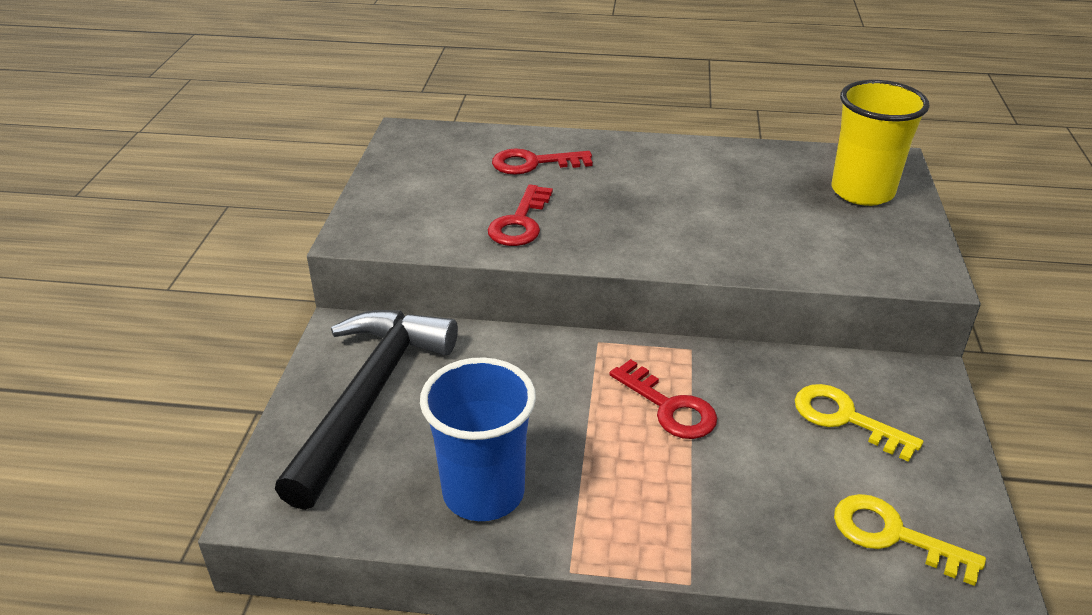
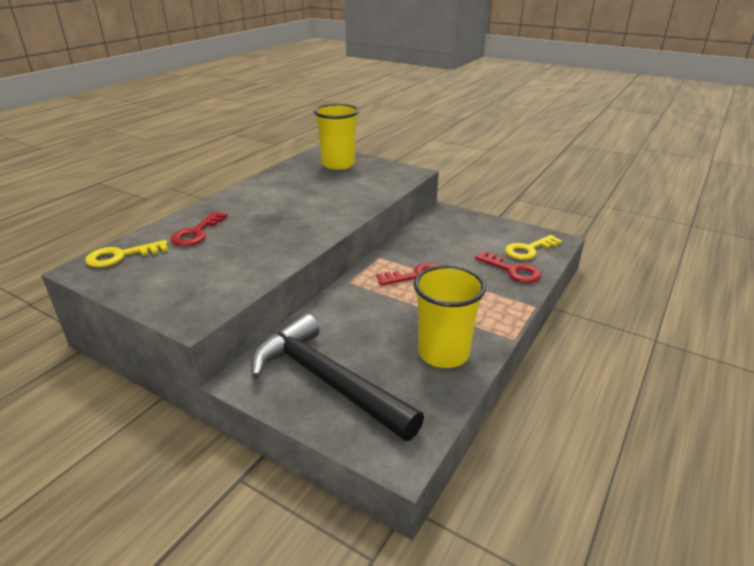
camera: 65 degrees left, 5 degrees down
blue cup [420,357,536,521] -> yellow cup [413,265,486,368]
red key [487,184,553,246] -> red key moved to [475,251,541,283]
yellow key [795,384,923,462] -> yellow key moved to [85,240,168,267]

